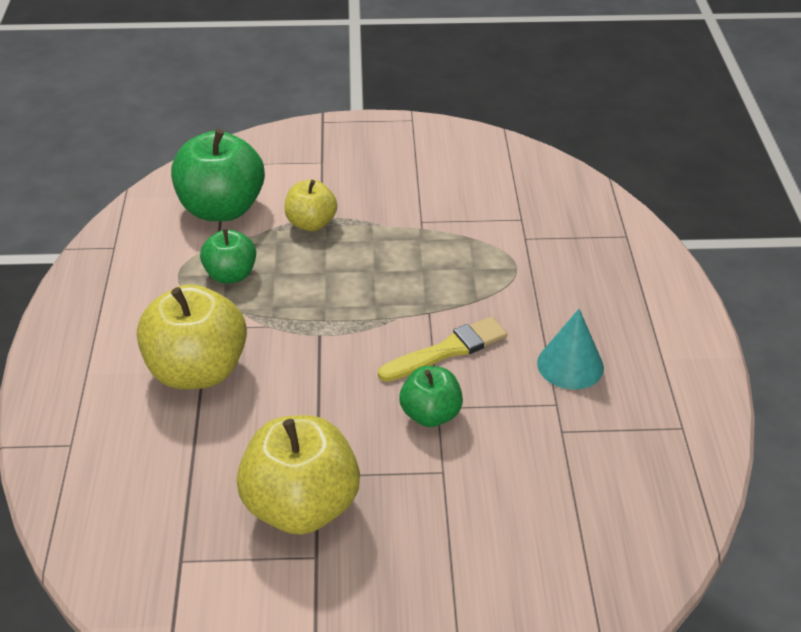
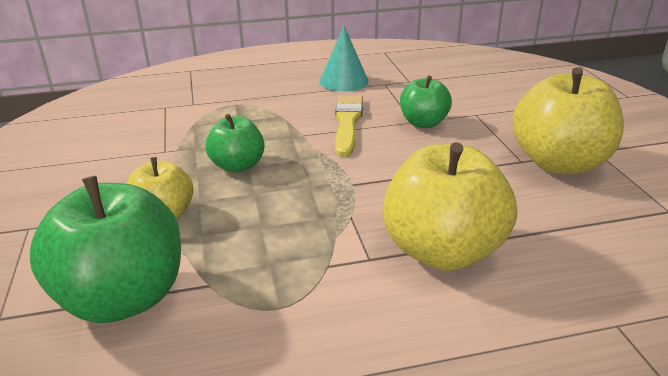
camera: 100 degrees left, 10 degrees down
green apple [200,228,256,283] -> green apple moved to [205,114,265,173]
yellow brush [378,317,507,382] -> yellow brush turned 45 degrees clockwise [335,95,363,157]

